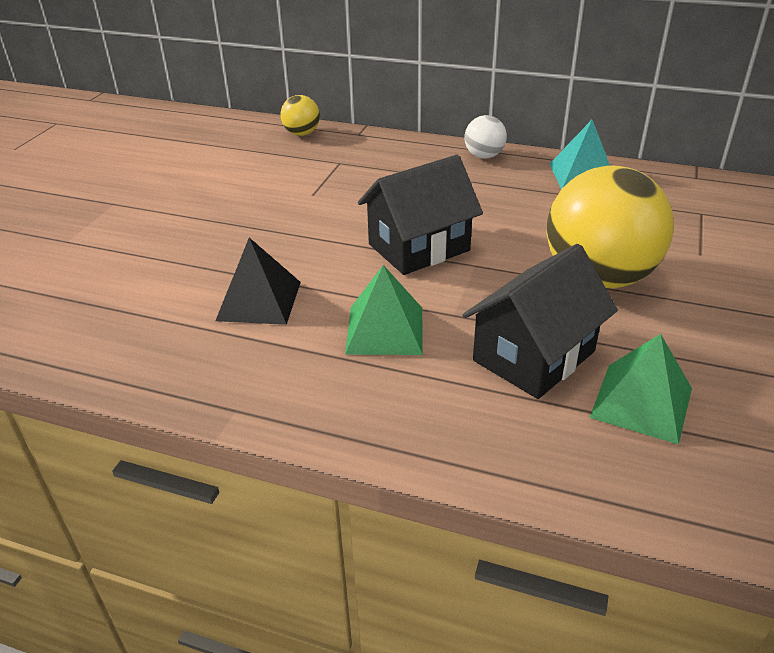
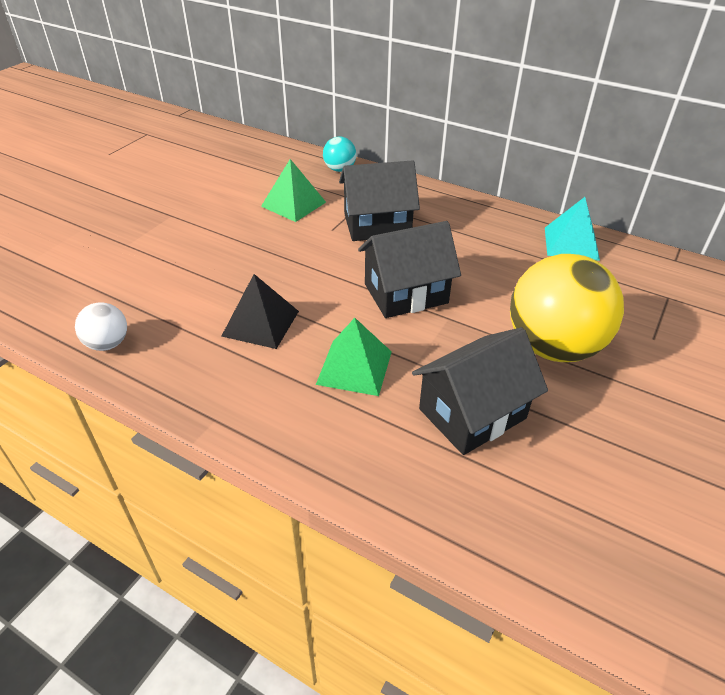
camera: 10 degrees right, 5 degrees up
yellow ball [280,95,320,136] -> turquoise ball [323,136,356,172]
white ball [465,115,507,159] -> white ball moved to [75,302,127,351]
green pyramid [590,334,692,445] -> green pyramid moved to [261,159,326,222]
none -> black house [339,160,420,241]

